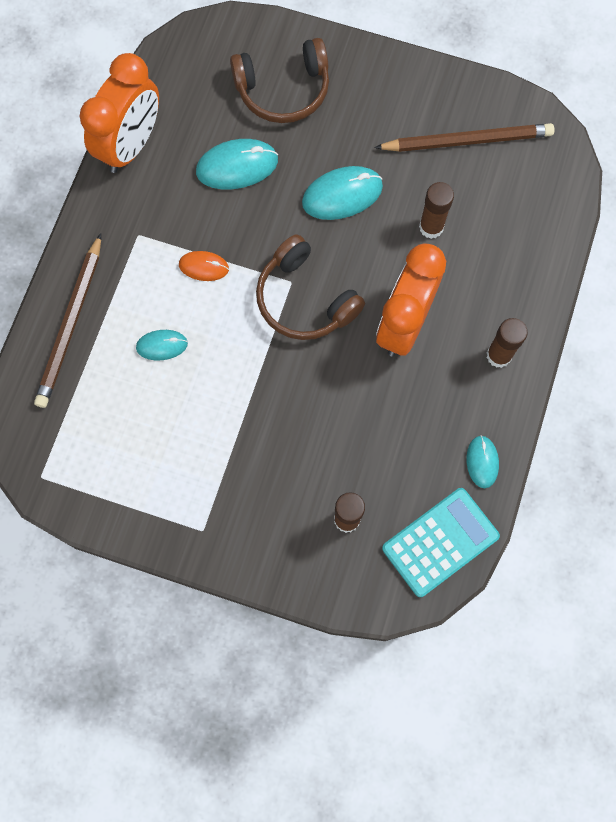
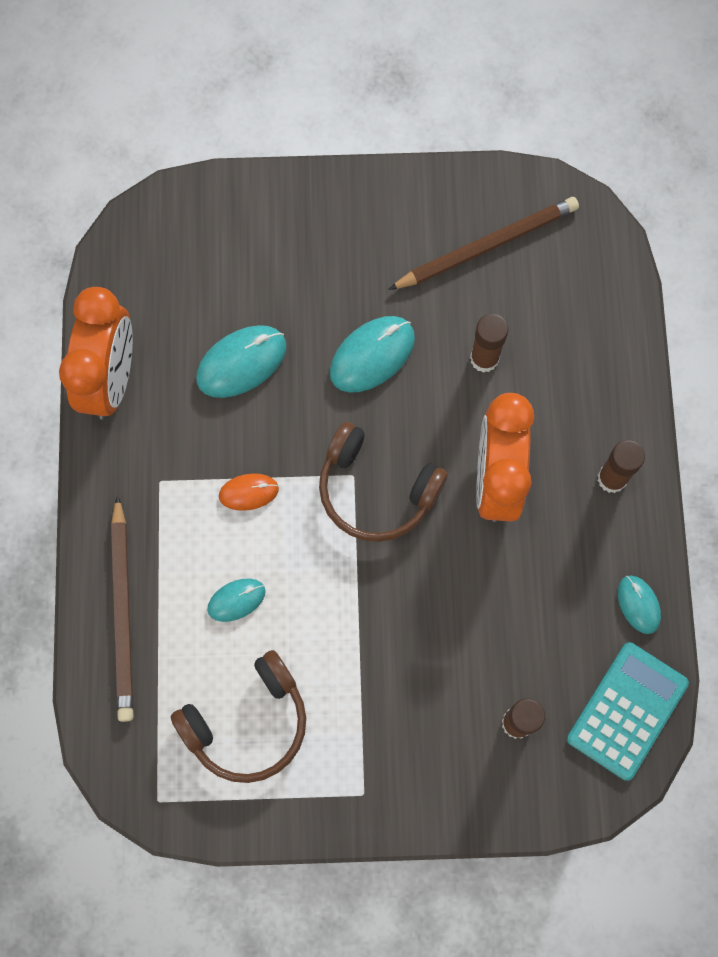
camera: 20 degrees left, 0 degrees up
brown headphones [230,38,329,123] -> brown headphones moved to [171,650,306,783]

